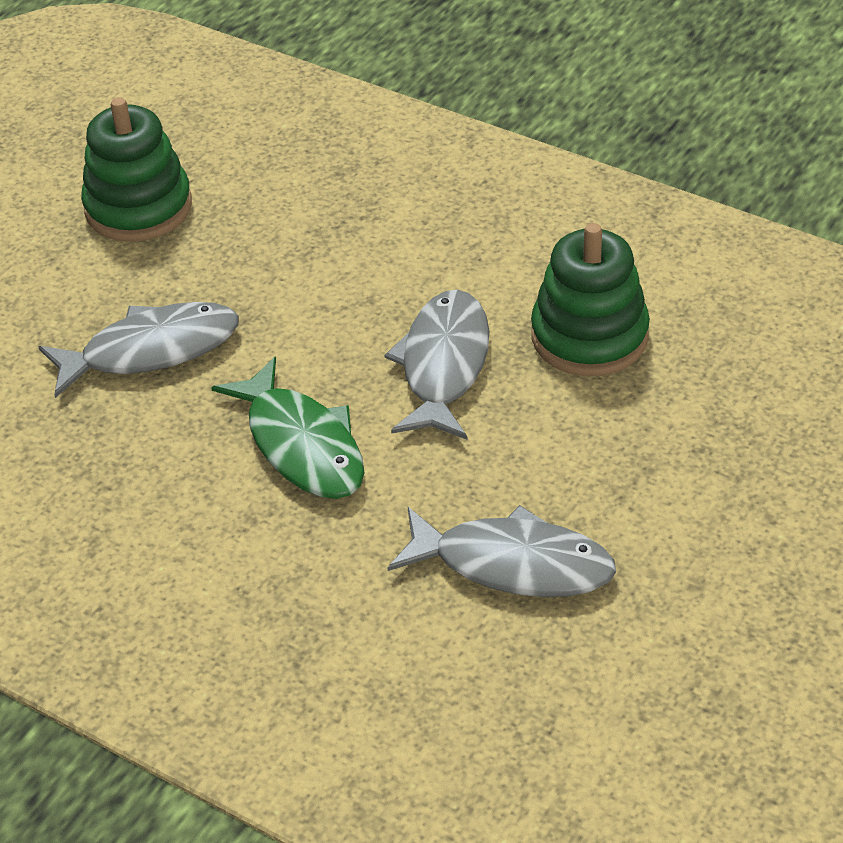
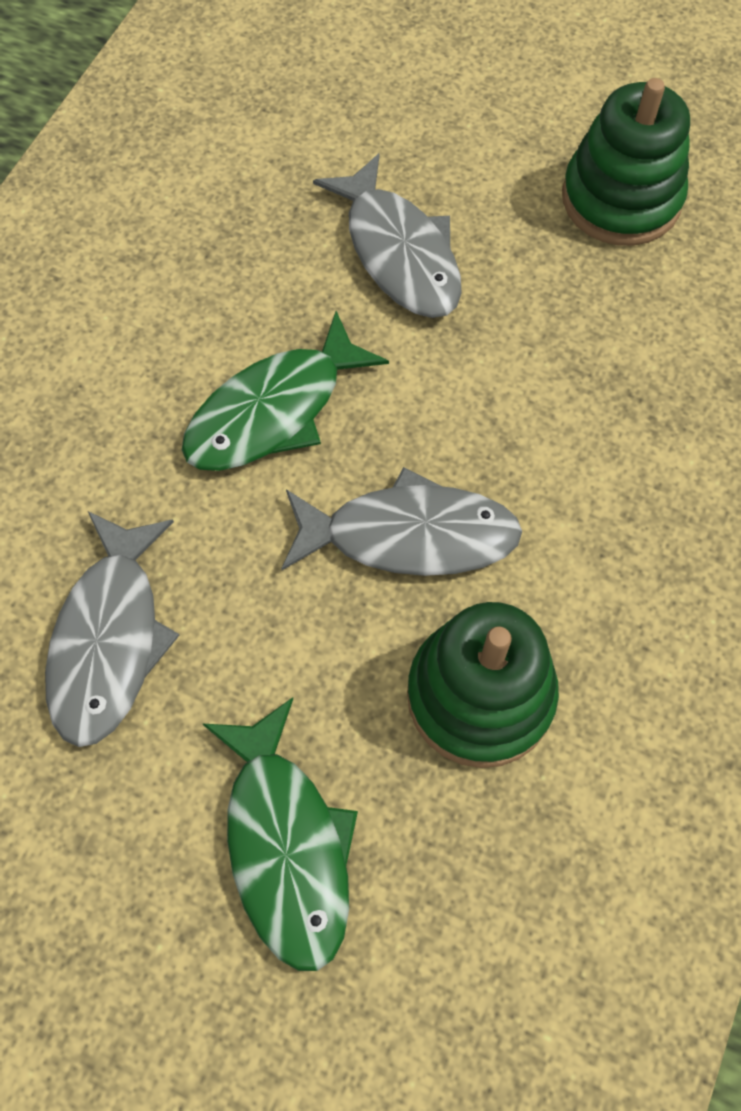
camera: 80 degrees right, 20 degrees up
none -> green fish [202,697,358,971]

